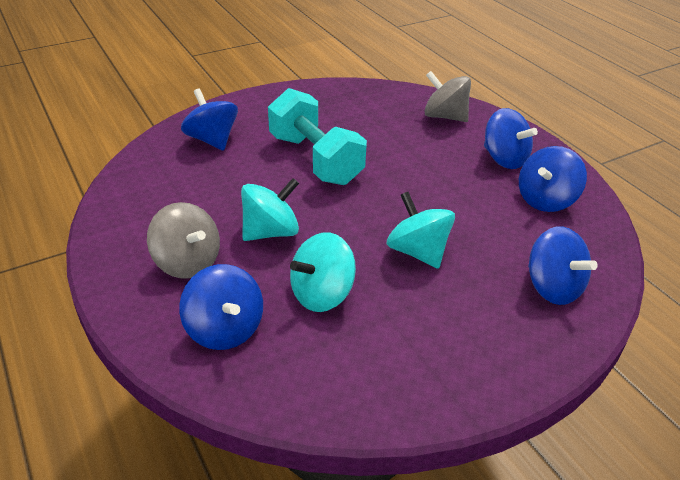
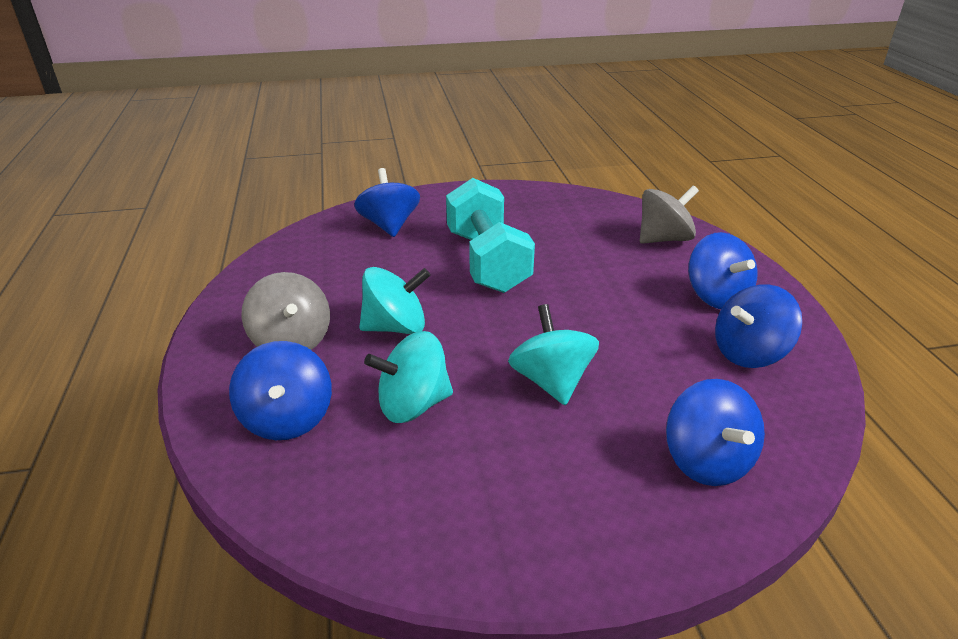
camera: 20 degrees right, 5 degrees down
grey spinning top [424,71,471,122] -> grey spinning top turned 105 degrees clockwise [640,185,699,244]

